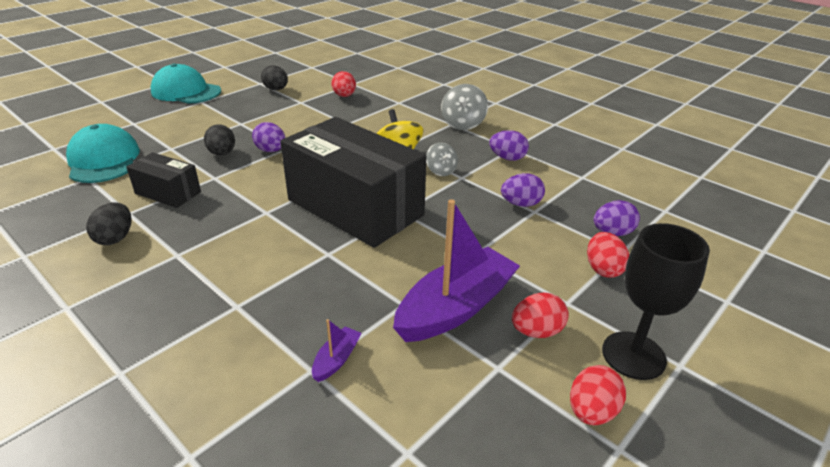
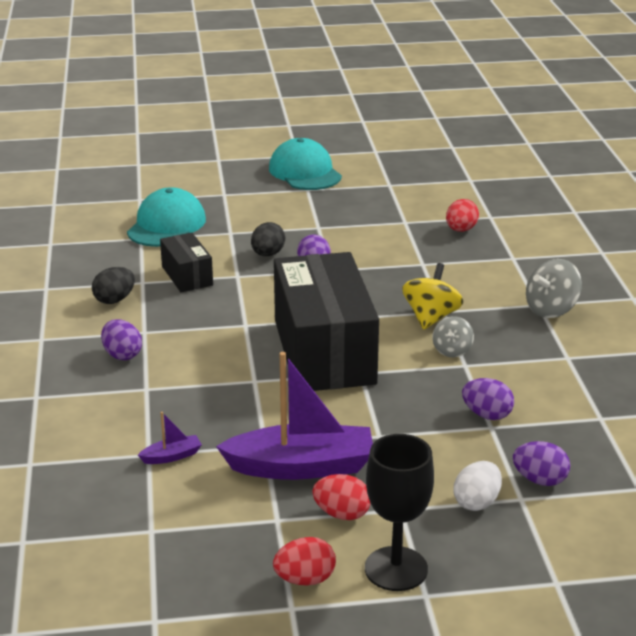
camera: 40 degrees right, 5 degrees down
black egg [261,65,288,90] -> none
purple egg [489,130,529,161] -> purple egg moved to [101,319,142,360]
red egg [587,232,629,278] -> white egg [454,461,502,511]

